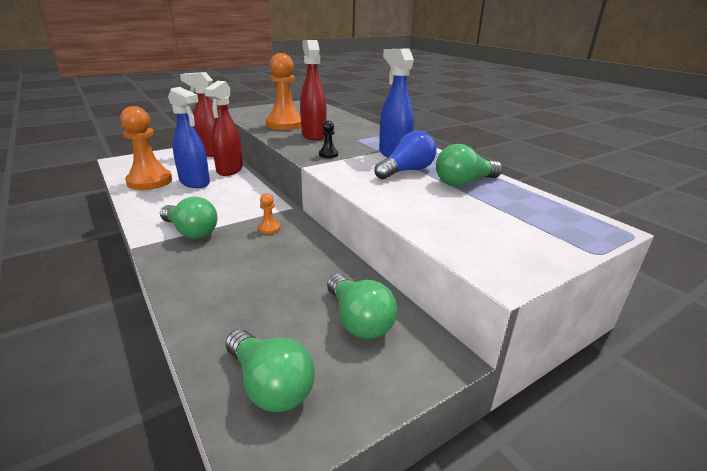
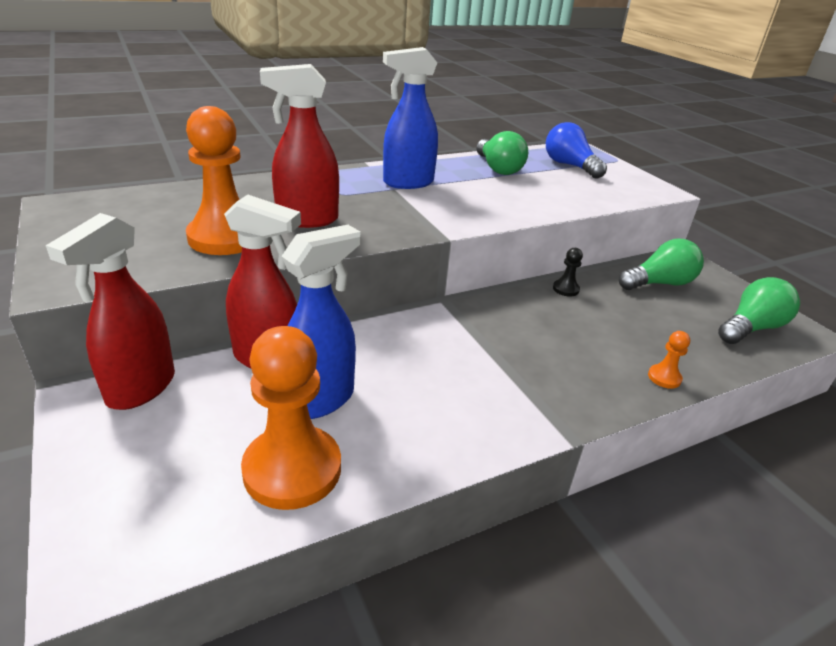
camera: 85 degrees left, 5 degrees up
green light bulb [160,197,217,239] -> none
orange pawn [258,193,280,234] -> orange pawn moved to [648,331,690,389]
black pawn [319,121,338,158] -> black pawn moved to [553,248,583,297]
blue light bulb [374,131,437,179] -> blue light bulb moved to [546,122,607,179]

